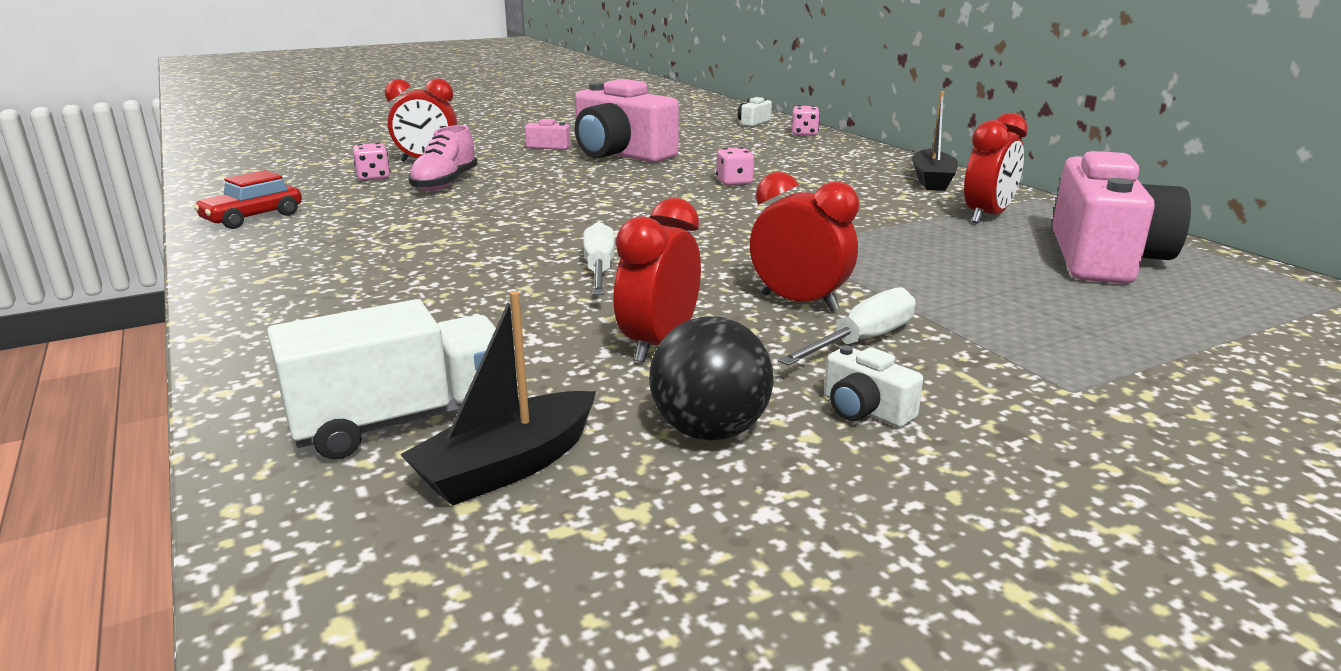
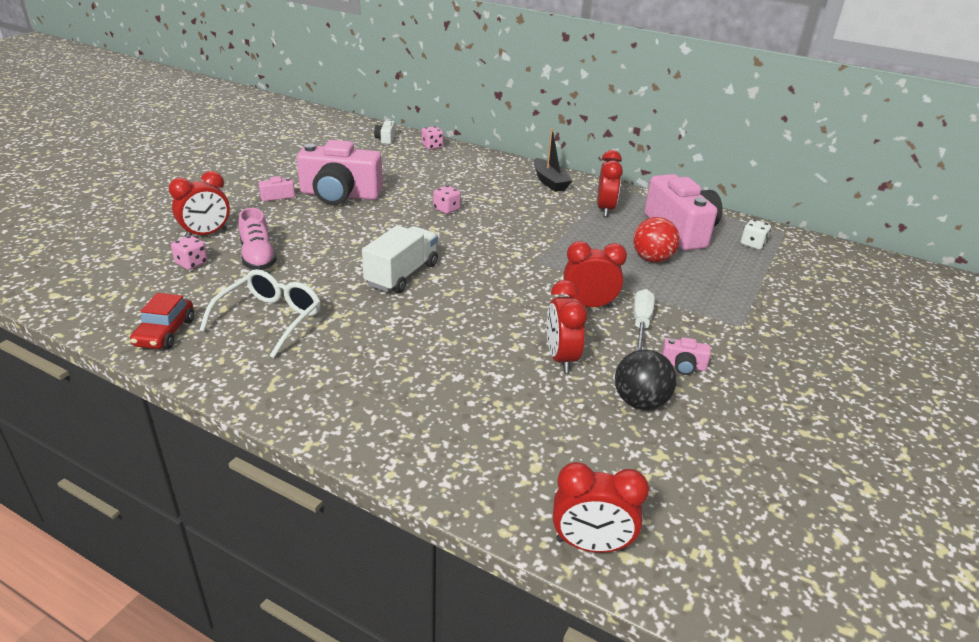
camera: 35 degrees left, 10 degrees up
white truck [267,299,496,460] -> white truck moved to [362,225,438,293]
black boat [400,291,596,506] -> none
white screwdriver [583,222,615,295] -> none
white camera [824,345,923,427] -> pink camera [662,337,711,375]
none -> white glasses [199,269,321,358]
none -> red clock [553,462,649,553]
none -> red ball [633,217,680,263]
none -> white dice [741,219,771,250]

